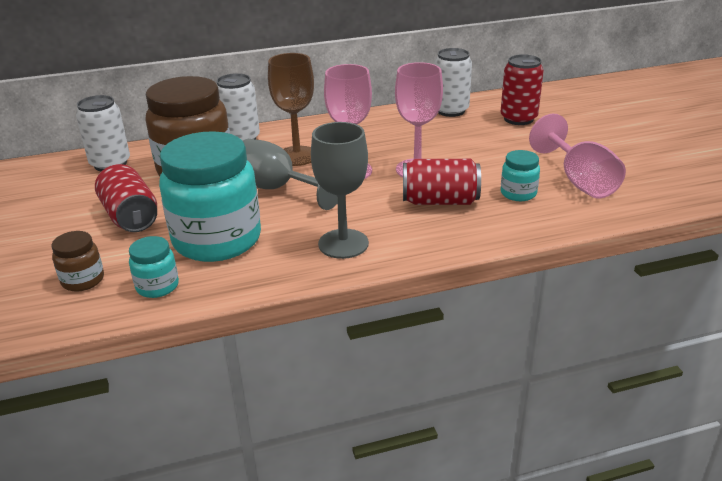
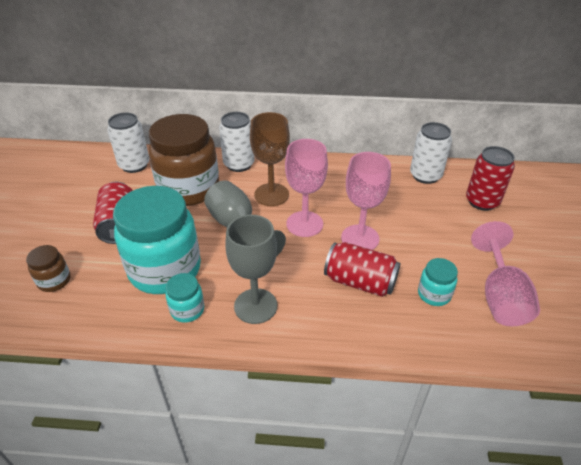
camera: 20 degrees right, 10 degrees up
turquoise jar [129,236,179,298] -> turquoise jar moved to [166,273,204,323]

